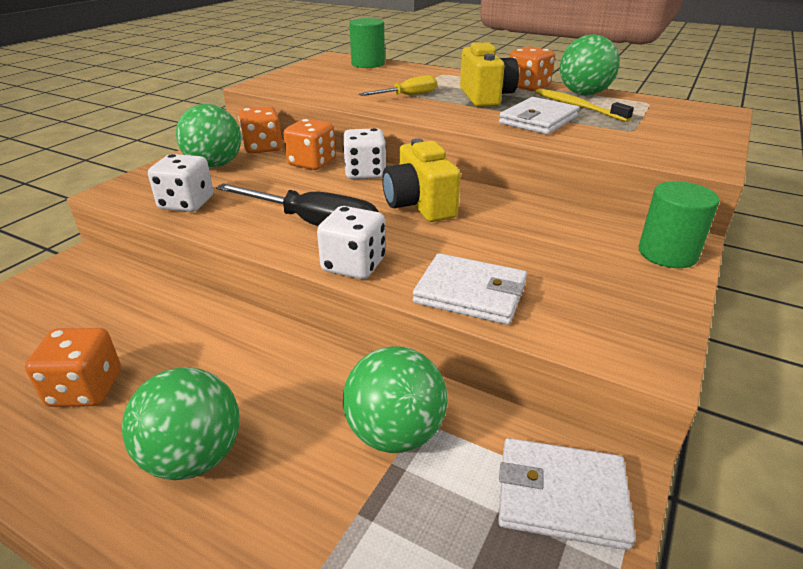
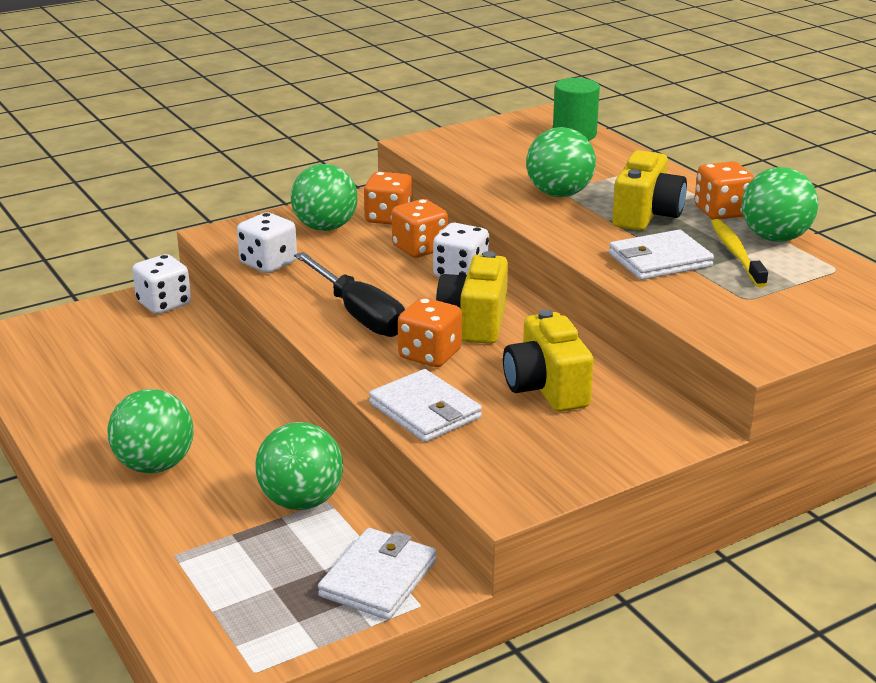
camera: 30 degrees right, 5 degrees down
orange dice [25,328,121,407] -> orange dice moved to [398,298,462,367]
white dice [317,206,385,279] -> white dice moved to [132,254,191,314]
yellow screwdriver [359,75,437,96] -> green ball [526,127,596,197]
white wallet [498,438,635,550] -> white wallet turned 75 degrees clockwise [318,528,436,620]
green cylinder [639,181,720,268] -> none
none -> yellow camera [503,309,594,412]

